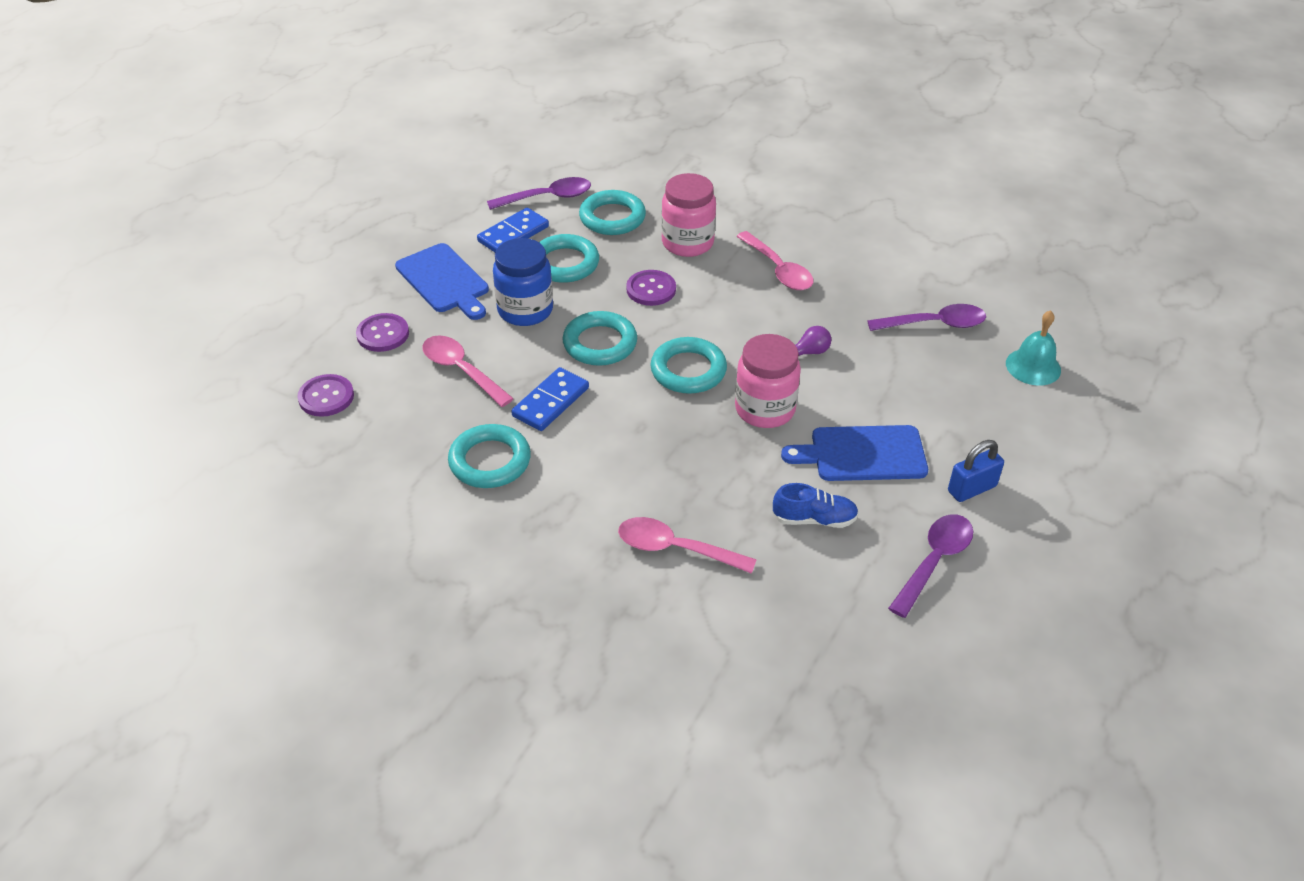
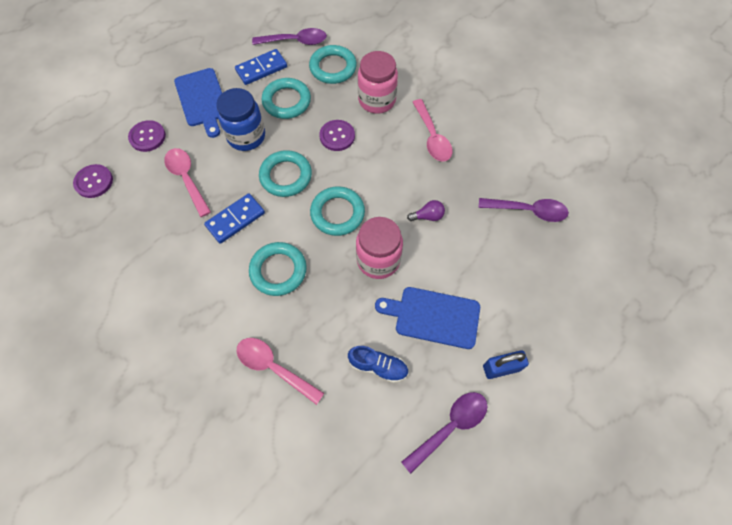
camera: 15 degrees right, 20 degrees up
turquoise ring [448,424,531,488] -> turquoise ring moved to [249,242,307,296]
turquoise bell [1006,310,1061,386] -> none

